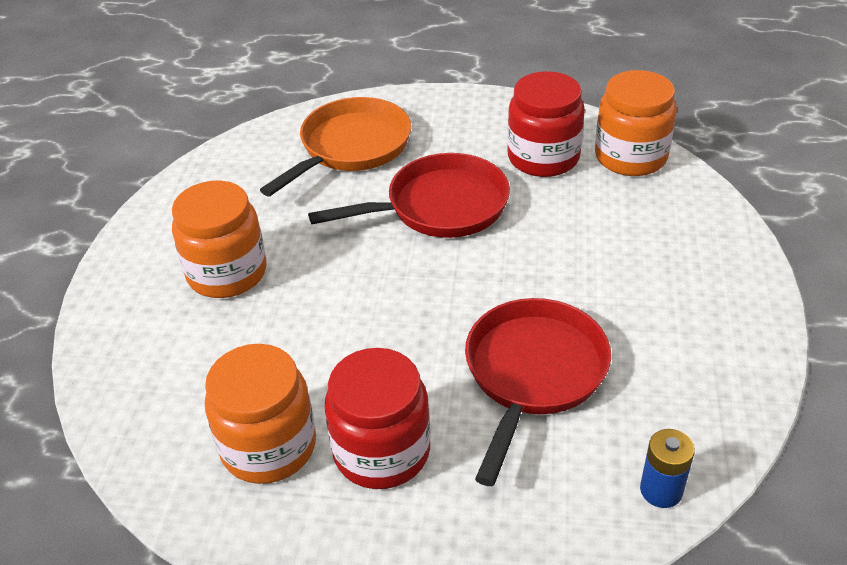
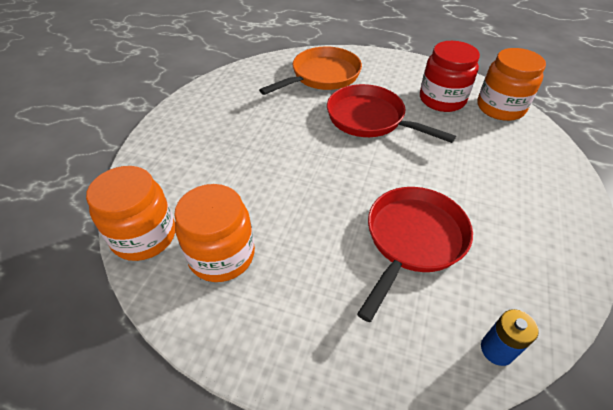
camera: 10 degrees right, 5 degrees up
orange jar [172,181,267,298] -> orange jar moved to [86,166,175,261]
red pan [308,153,510,238] -> red pan turned 135 degrees counterclockwise [327,84,456,143]
red jar [324,348,430,489] -> none

